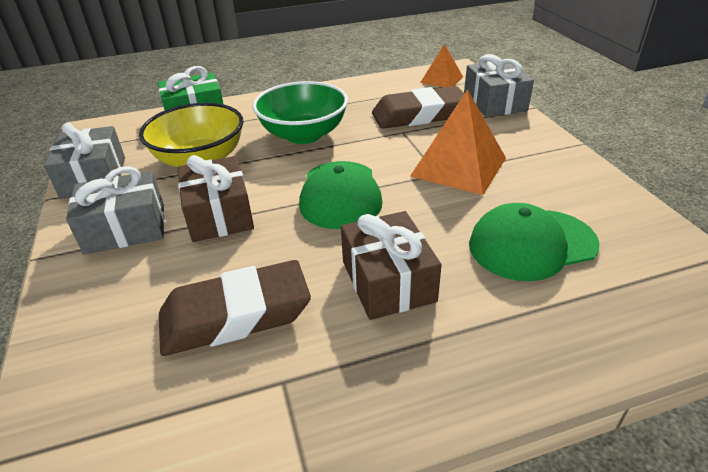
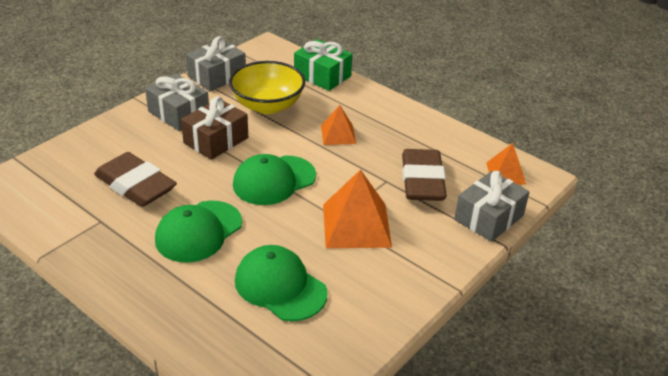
camera: 55 degrees right, 0 degrees up
green bowl [253,81,348,144] -> orange pyramid [321,105,356,145]
brown gift [341,211,441,320] -> green cap [155,201,242,263]
brown eraser [372,86,464,129] -> brown eraser turned 45 degrees clockwise [402,149,447,201]

